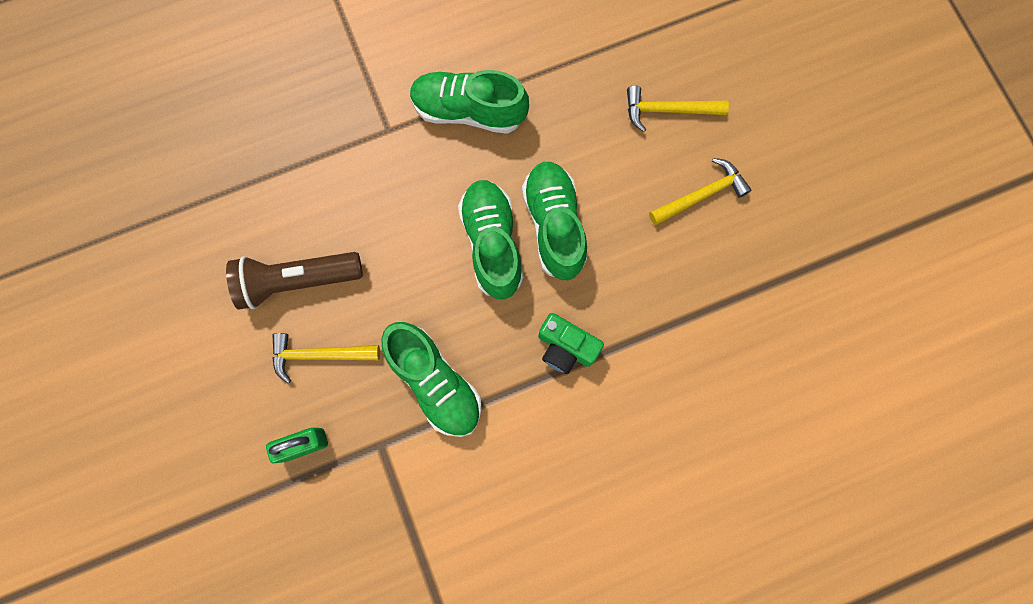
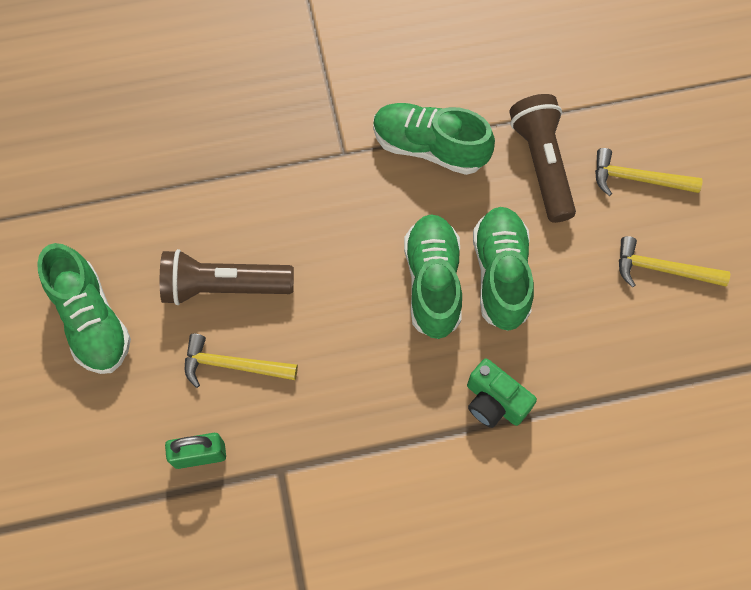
camera: 10 degrees right, 10 degrees down
green shoe [381,322,482,437] -> green shoe moved to [37,243,131,374]
yellow hammer [649,158,751,225] -> yellow hammer turned 150 degrees counterclockwise [619,236,730,287]
none -> brown flashlight [509,94,576,223]

